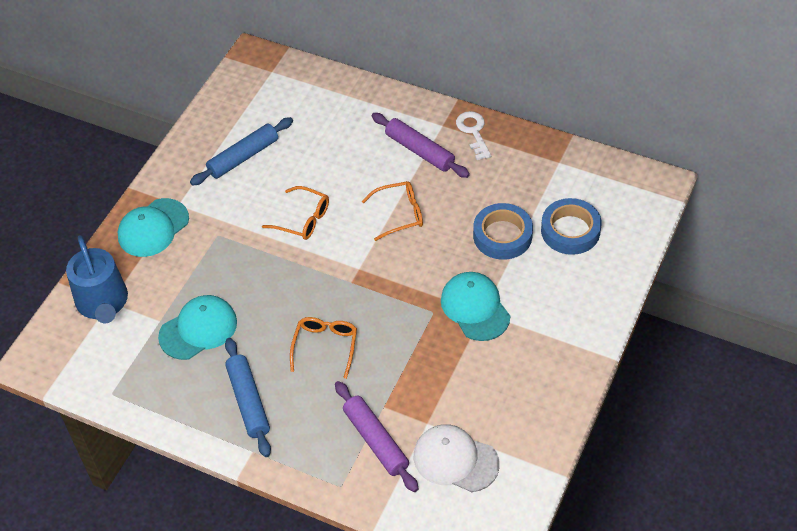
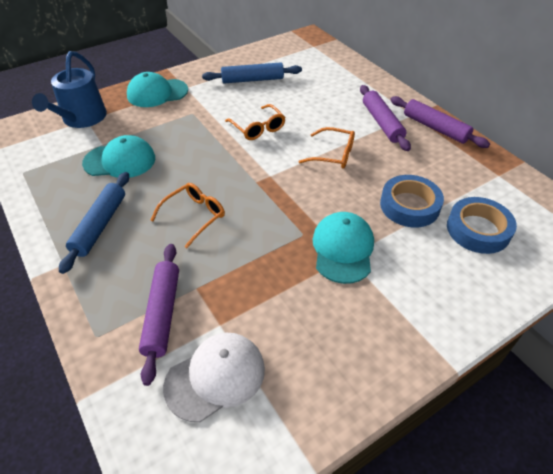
camera: 30 degrees right, 5 degrees down
white cap [414,424,500,492] -> white cap turned 90 degrees clockwise [163,333,265,422]
white key [456,111,491,160] -> purple rolling pin [390,96,490,148]

